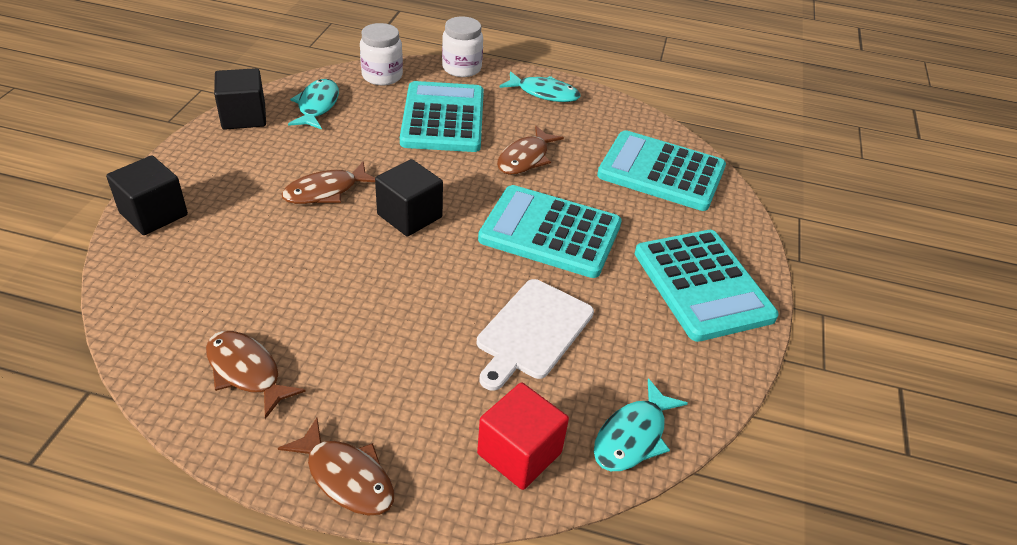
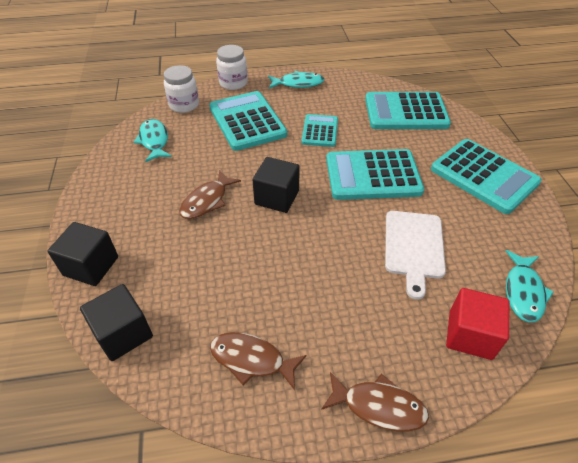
camera: 20 degrees left, 5 degrees up
black cube [214,68,266,130] -> black cube moved to [80,284,153,361]
brown fish [497,126,564,175] -> turquoise calculator [302,114,338,147]

